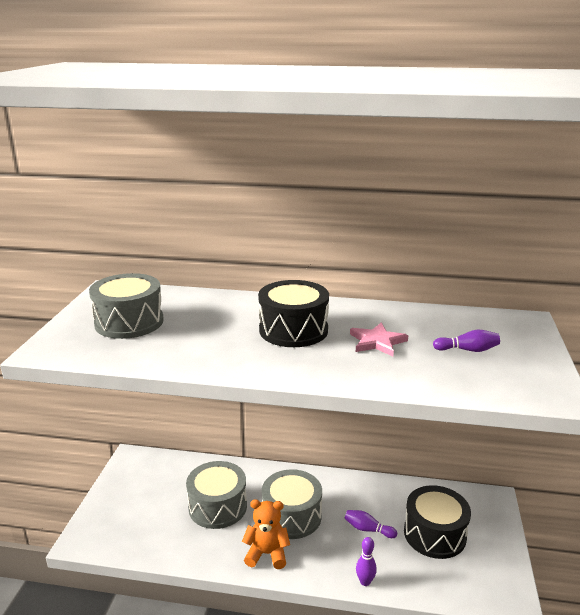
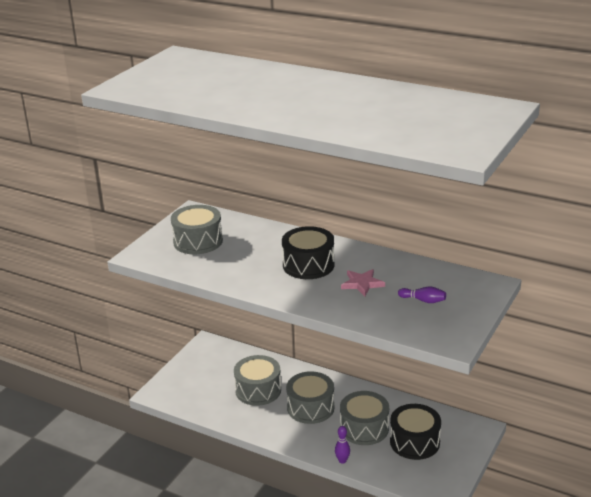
camera: 20 degrees right, 5 degrees up
orange teddy bear [242,499,290,569] -> none
purple bowling pin [345,510,397,538] -> grey drum [340,391,389,445]

